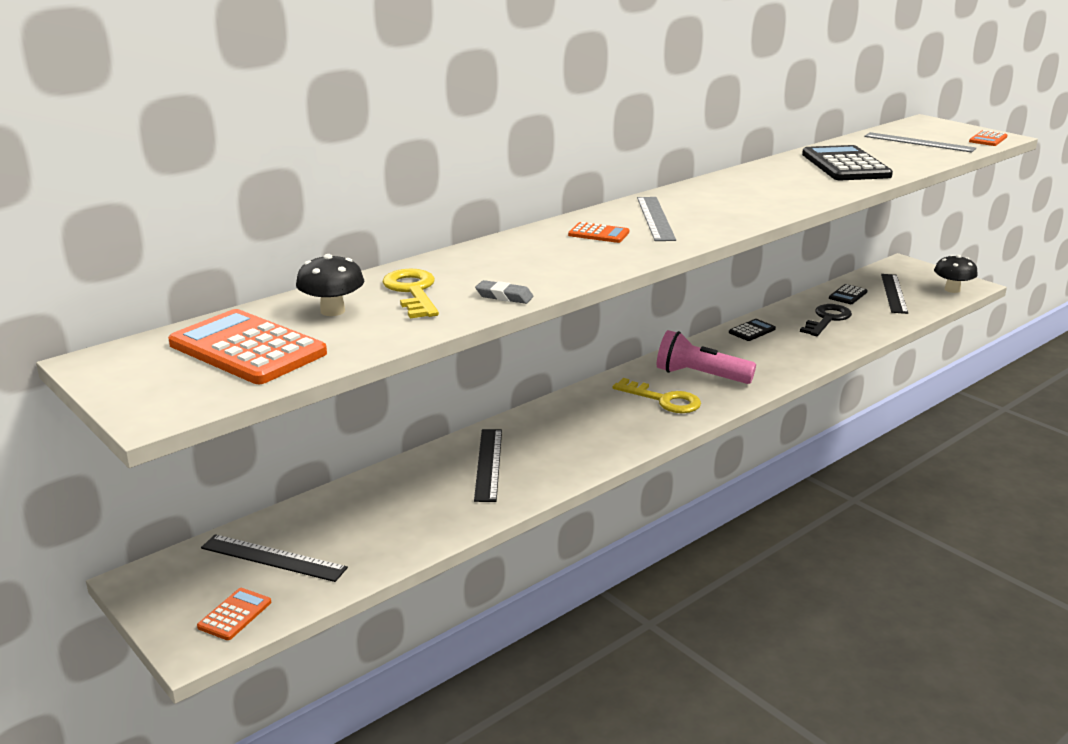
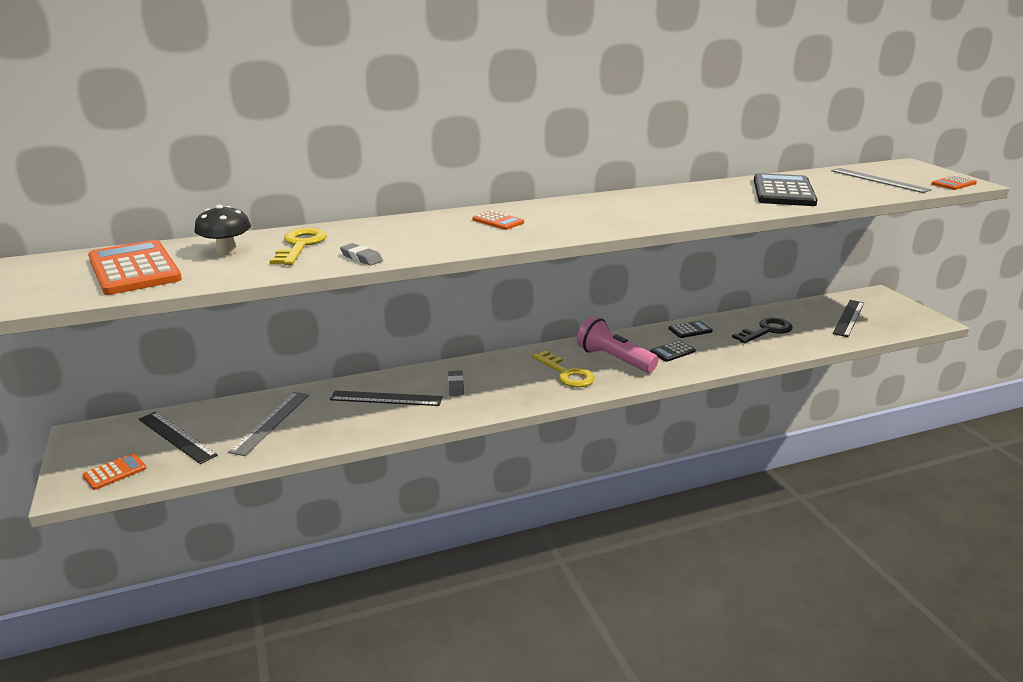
camera: 20 degrees right, 0 degrees up
black ruler [474,429,502,502] -> black ruler turned 75 degrees clockwise [330,391,443,406]
grey ruler [637,197,676,241] -> grey ruler moved to [228,392,309,456]
black calculator [829,284,867,304] -> black calculator moved to [650,340,696,362]
black mushroom [934,255,978,293] -> none
none -> grey eraser [448,371,464,396]

